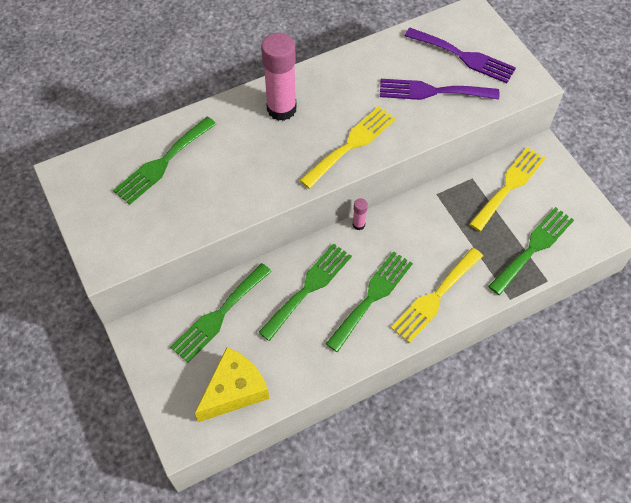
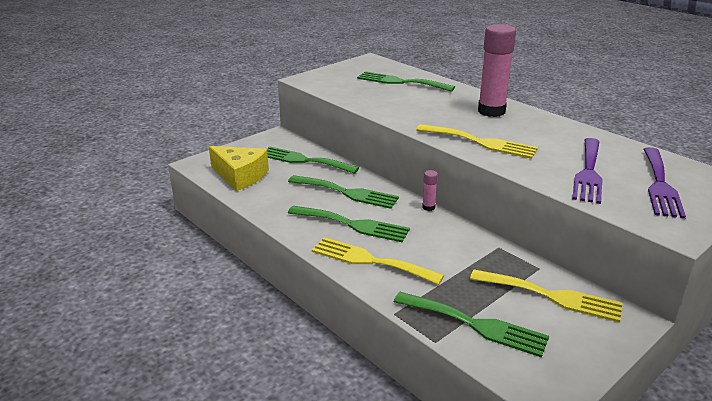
camera: 75 degrees right, 30 degrees down
purple fork [380,79,499,100] -> purple fork turned 150 degrees counterclockwise [572,138,603,204]

